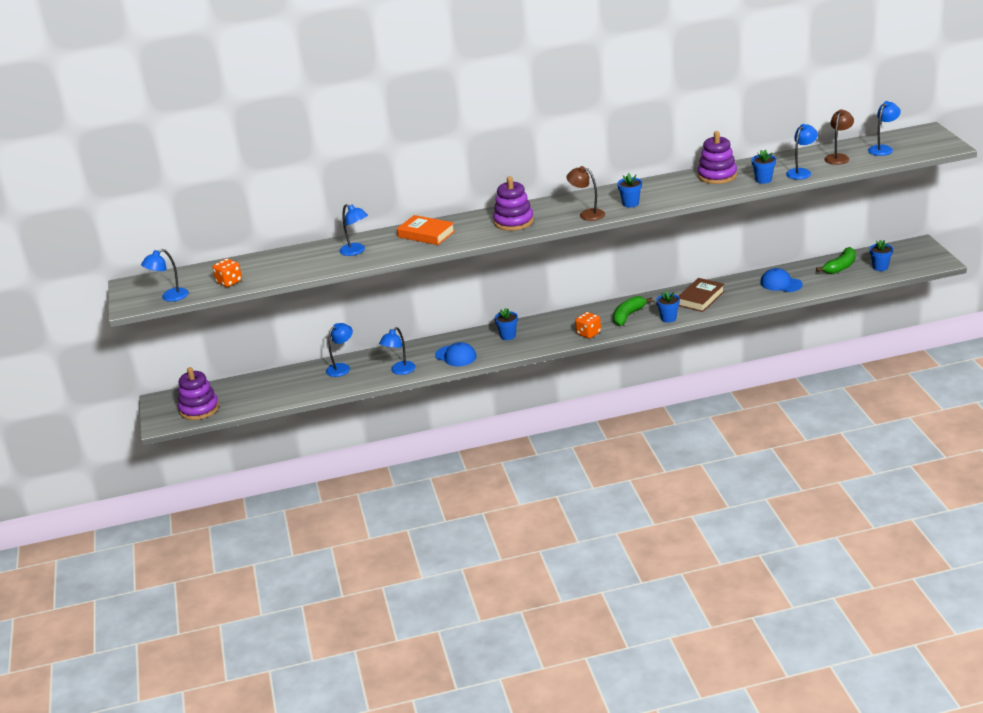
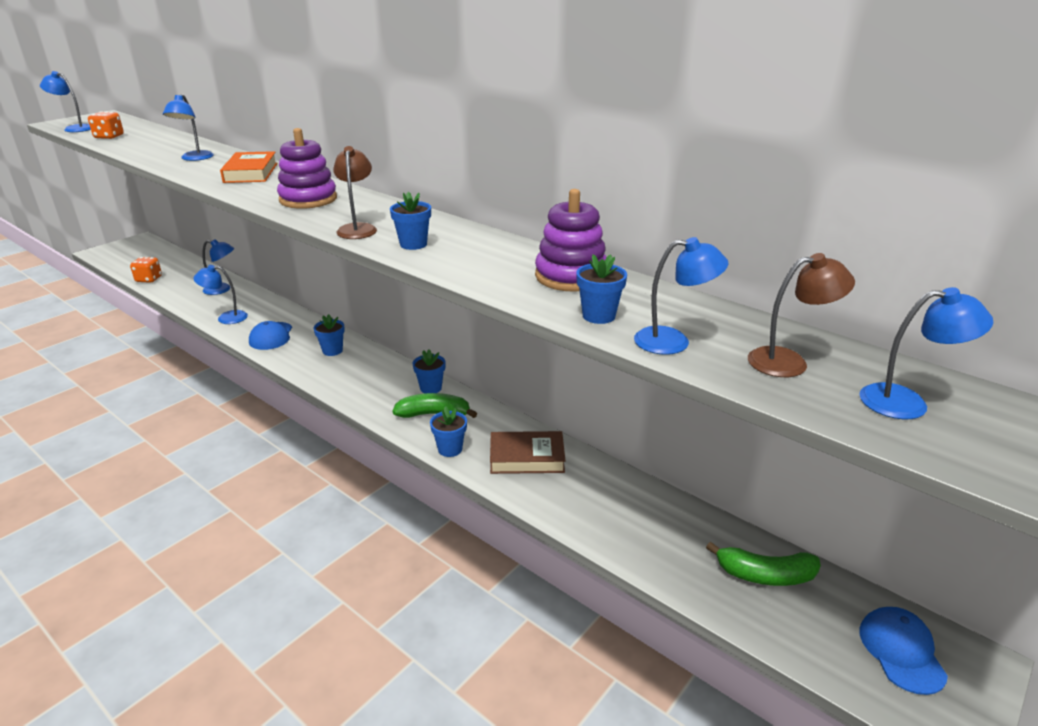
camera: 50 degrees right, 0 degrees up
purple stacking toy [178,367,219,420] -> none
orange dice [575,312,601,339] -> orange dice moved to [130,257,162,283]
blue cap [760,268,803,292] -> blue cap moved to [859,607,948,695]
blue flower pot [870,240,893,271] -> blue flower pot moved to [413,349,446,394]

